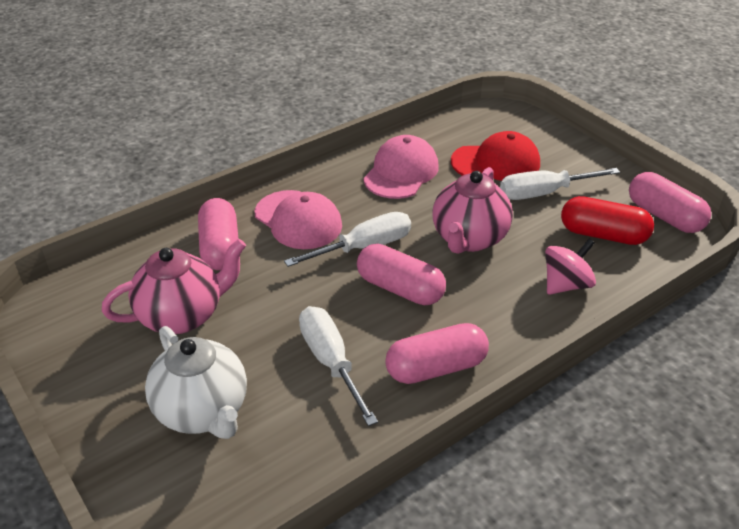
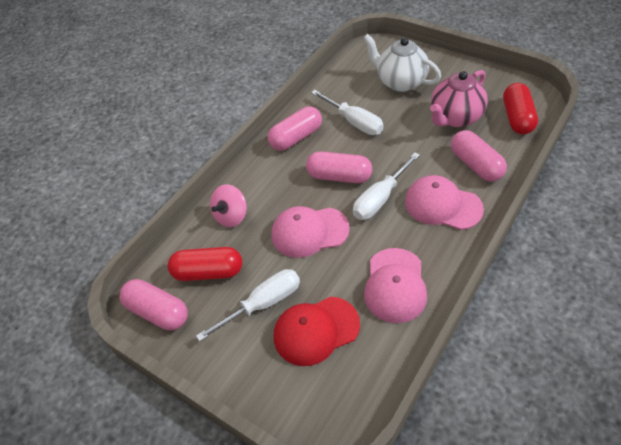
camera: 165 degrees right, 10 degrees up
pink teapot [433,167,513,254] -> pink cap [272,206,350,258]
none -> red capsule [503,83,538,134]

